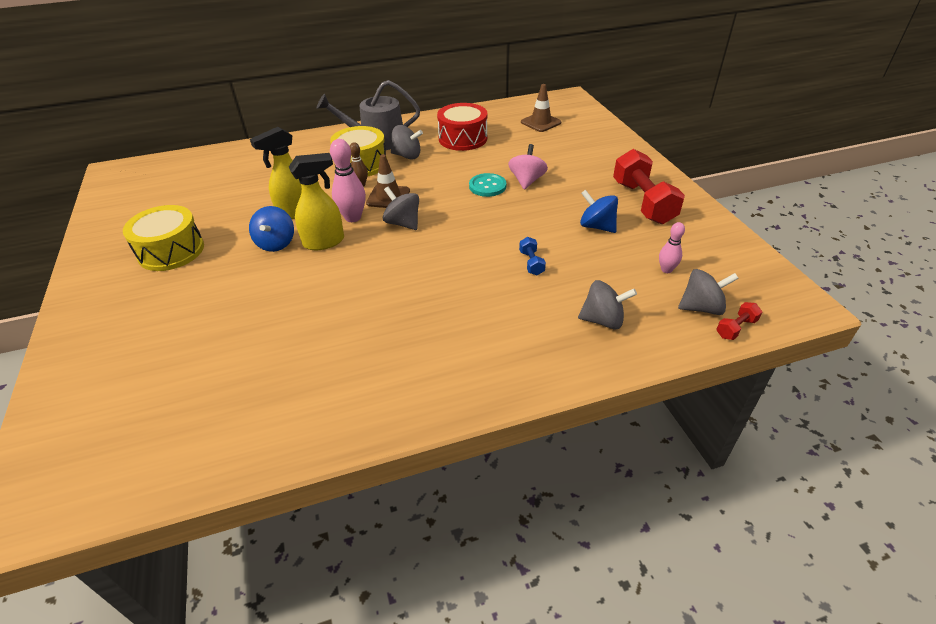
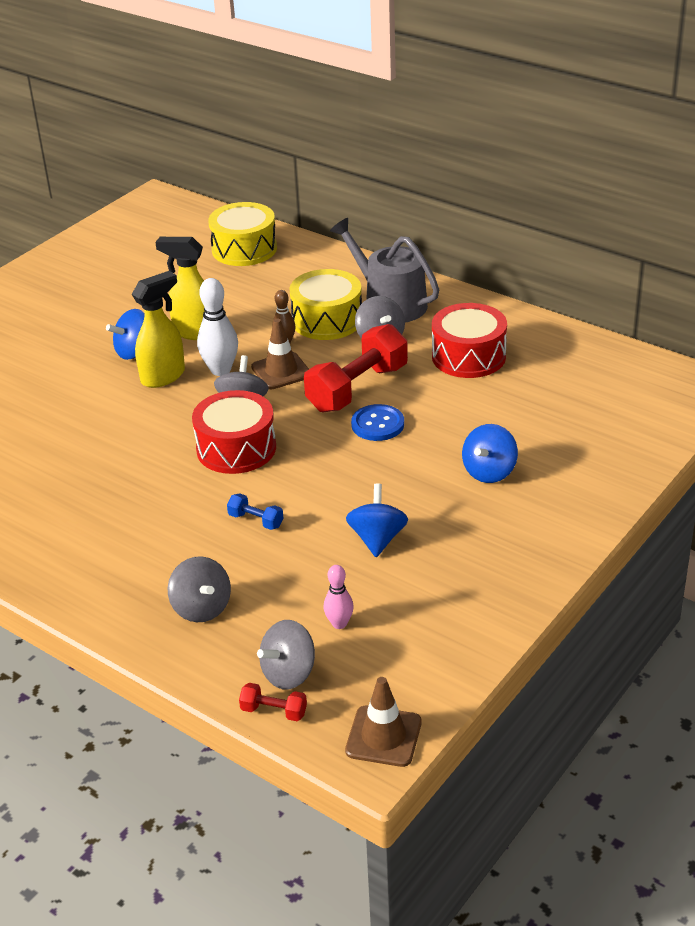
camera: 55 degrees right, 5 degrees down
yellow drum [123,205,204,271] -> yellow drum moved to [208,202,277,266]
yellow spray bottle [289,153,344,250] -> yellow spray bottle turned 75 degrees counterclockwise [132,271,185,388]
pink bowling pin [330,139,366,222] -> white bowling pin [197,278,238,376]
turquoise button [469,173,506,197] -> blue button [351,404,404,441]
pink spinning top [508,144,548,190] -> none
blue dumbbell [519,237,546,275] -> blue dumbbell turned 75 degrees clockwise [227,493,283,530]
brown traffic cone [521,84,561,132] -> brown traffic cone moved to [345,677,422,767]
red dumbbell [613,149,685,224] -> red dumbbell moved to [304,324,408,412]
grey spinning top [678,269,739,315] -> grey spinning top turned 90 degrees clockwise [257,620,315,690]
none -> red drum [192,390,276,474]
none -> blue spinning top [462,424,518,483]

